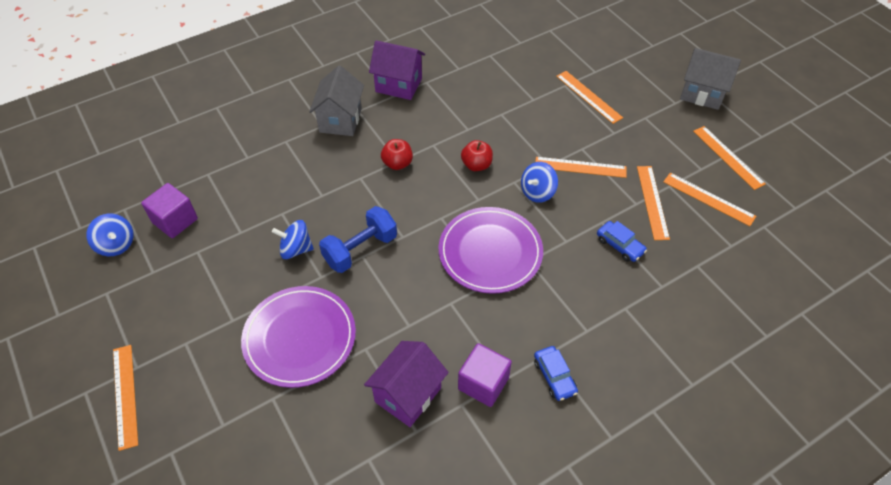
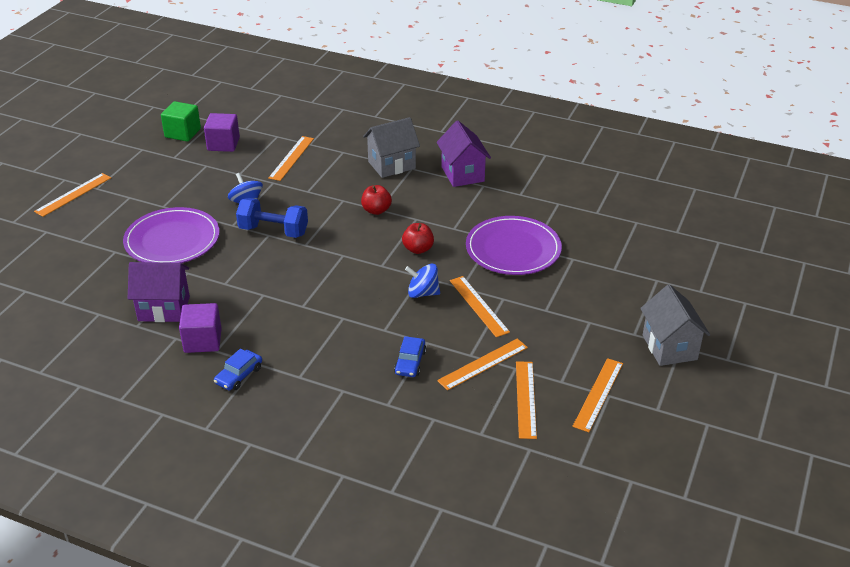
camera: 55 degrees right, 15 degrees down
blue spinning top [86,214,133,256] -> green cube [161,101,201,142]
purple plate [438,207,543,294] -> purple plate moved to [466,216,562,275]
orange ruler [556,71,623,124] -> orange ruler moved to [268,136,314,181]

